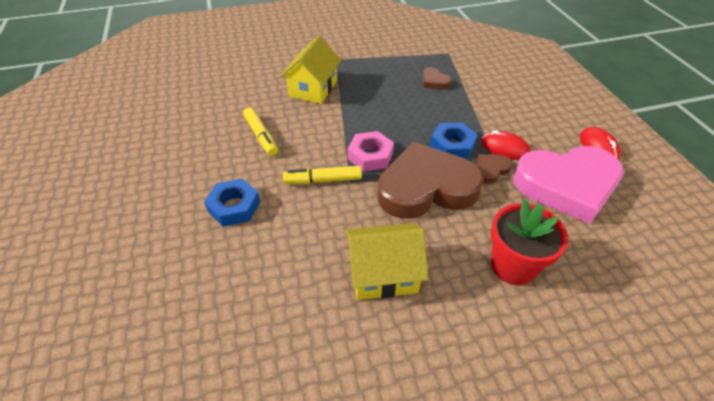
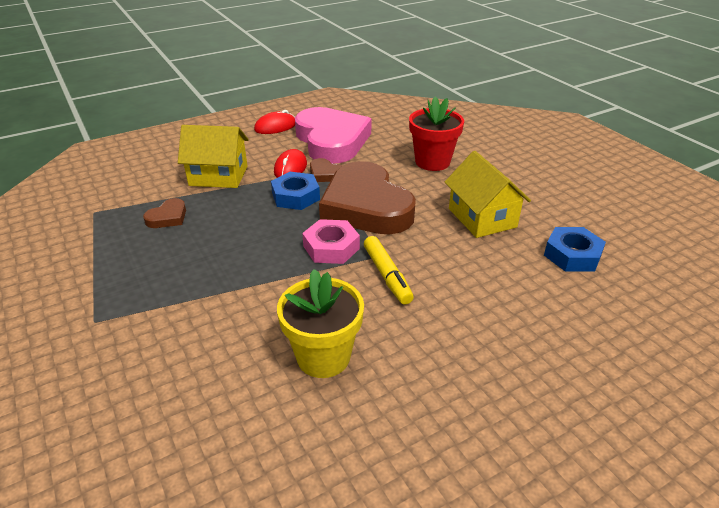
camera: 105 degrees left, 10 degrees down
blue nut [204,179,260,227] -> blue nut moved to [544,227,606,272]
yellow marker [243,107,278,156] -> yellow flower pot [277,269,364,378]
yellow house [280,36,341,104] -> yellow house moved to [178,125,249,188]

